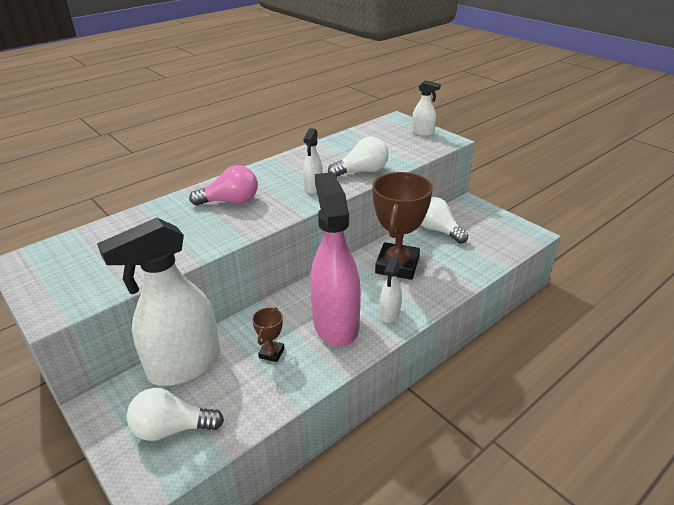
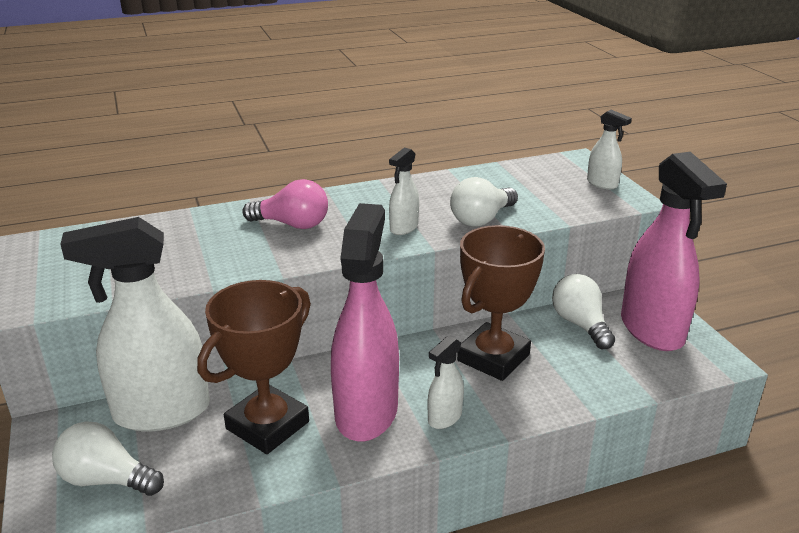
camera: 20 degrees right, 5 degrees down
brown trophy [252,307,284,362] -> brown trophy [197,280,311,454], size x2.27
white light bulb [328,137,389,177] -> white light bulb turned 135 degrees clockwise [450,177,518,227]
none -> pink spray bottle [621,152,727,351]

